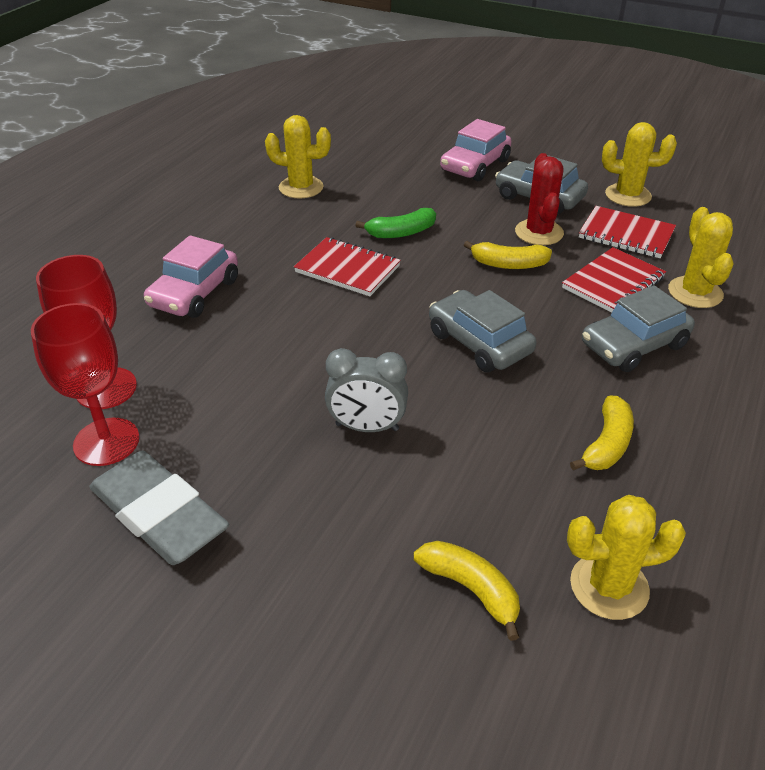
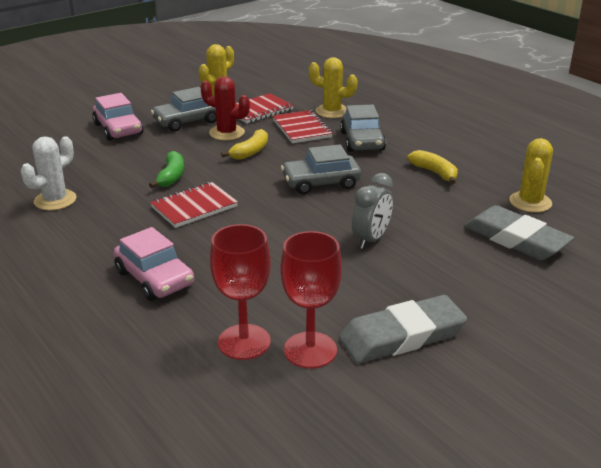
camera: 65 degrees left, 10 degrees down
yellow cactus [265,115,331,198] -> white cactus [21,136,77,210]
yellow banana [414,541,520,641] -> grey eraser [464,205,574,260]

